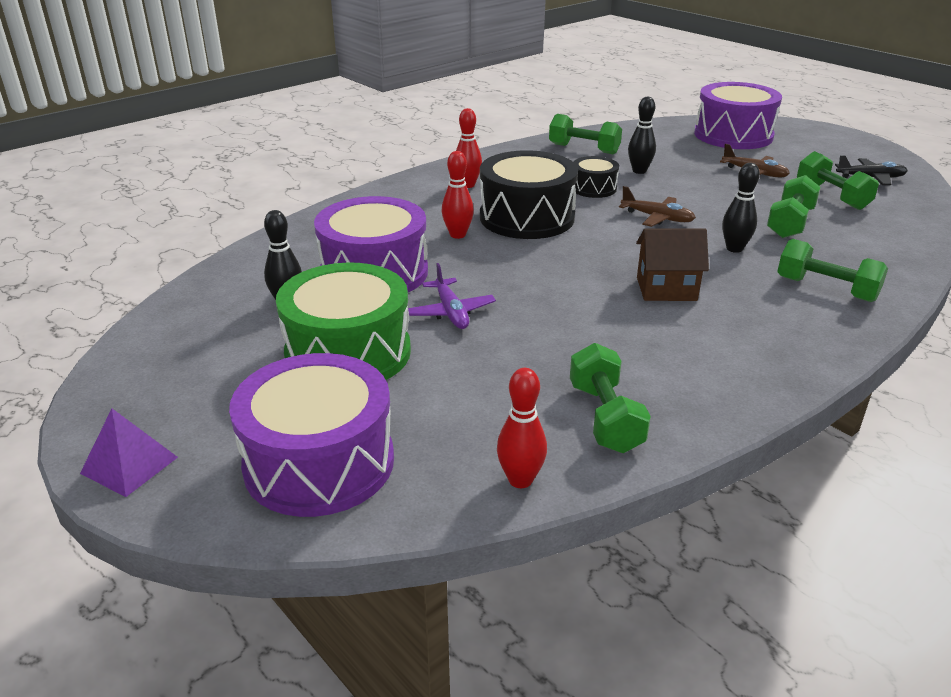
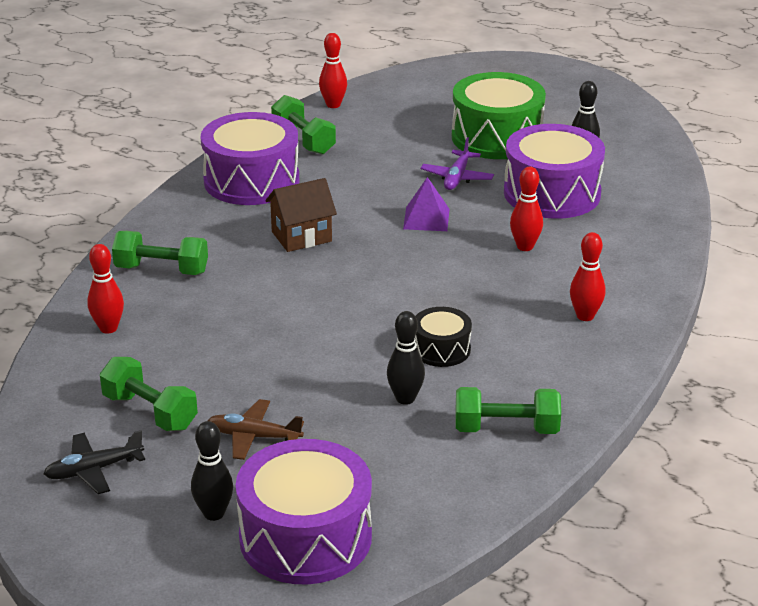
camera: 155 degrees right, 0 degrees up
purple pyramid [80,409,178,497] -> purple pyramid moved to [403,177,449,231]
purple drum [229,353,394,517] -> purple drum moved to [201,112,299,205]
purple plane [408,263,496,329] -> purple plane turned 120 degrees counterclockwise [421,137,494,190]
black drum [480,150,578,239] -> none
brown plane [619,186,696,227] -> none
black bowling pin [722,163,760,253] -> black bowling pin moved to [191,421,233,521]
green dumbbell [767,175,820,238] -> none
none -> red bowling pin [87,244,124,333]

